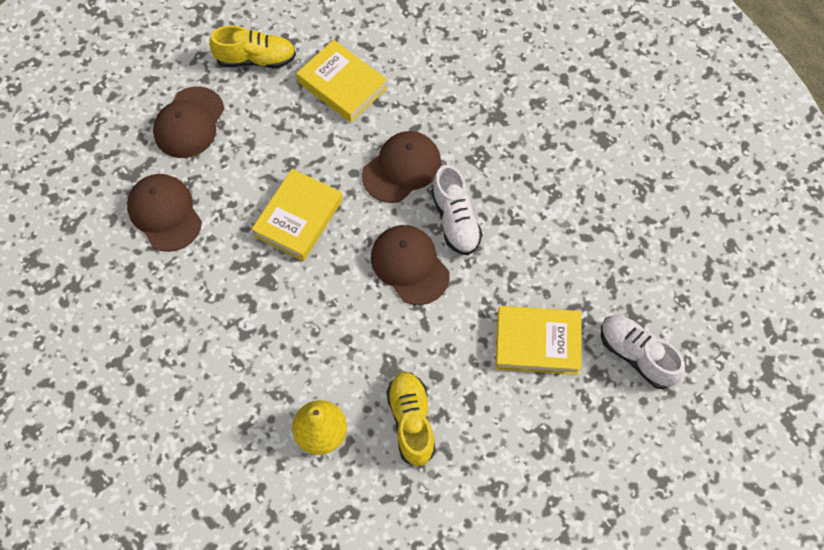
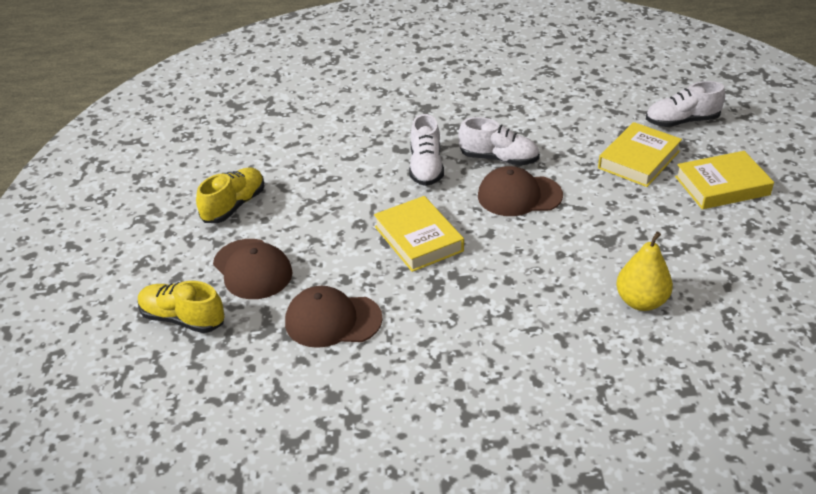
camera: 55 degrees left, 25 degrees down
yellow book [296,40,387,122] -> yellow book moved to [675,151,774,209]
brown cap [362,131,441,203] -> white shoe [409,114,444,186]
yellow shoe [386,372,435,467] -> yellow shoe moved to [138,281,224,333]

